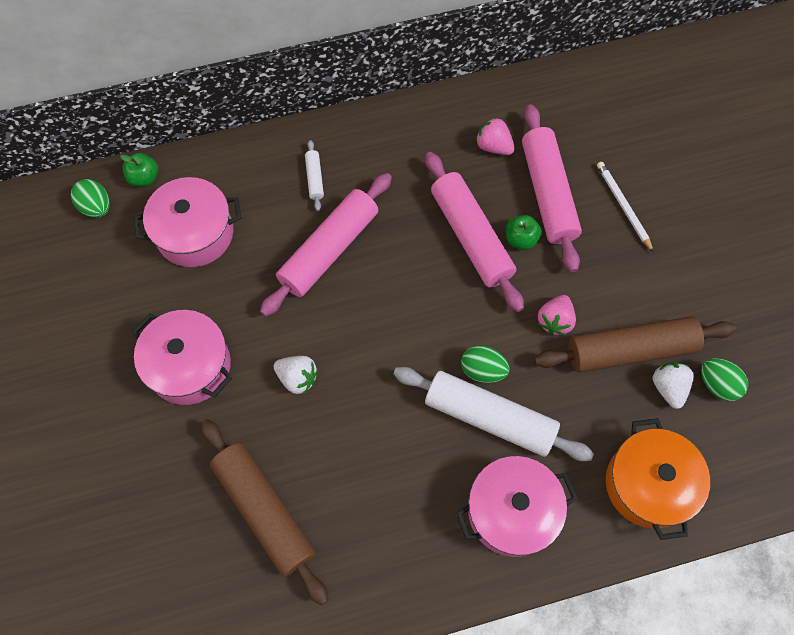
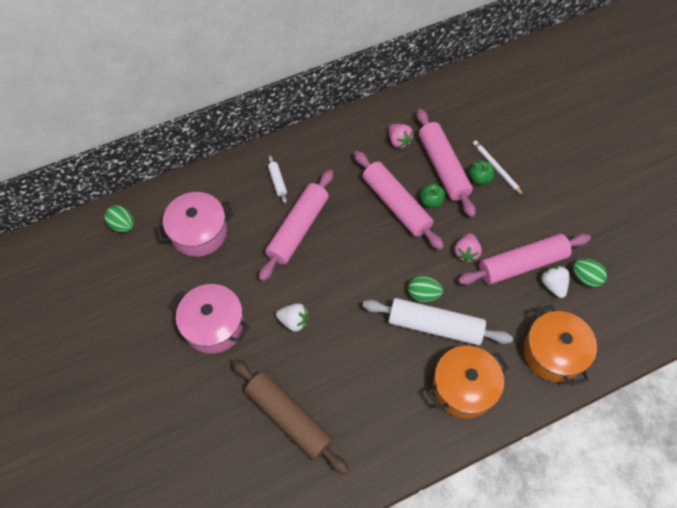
camera: 10 degrees left, 5 degrees down
green apple [120,153,158,187] -> green apple moved to [469,160,494,184]
pink pot [456,456,578,557] -> orange pot [427,346,509,419]
pink strawberry [476,117,515,155] -> pink strawberry turned 150 degrees counterclockwise [389,124,413,148]
brown rolling pin [534,317,736,372] -> pink rolling pin [458,234,591,285]

